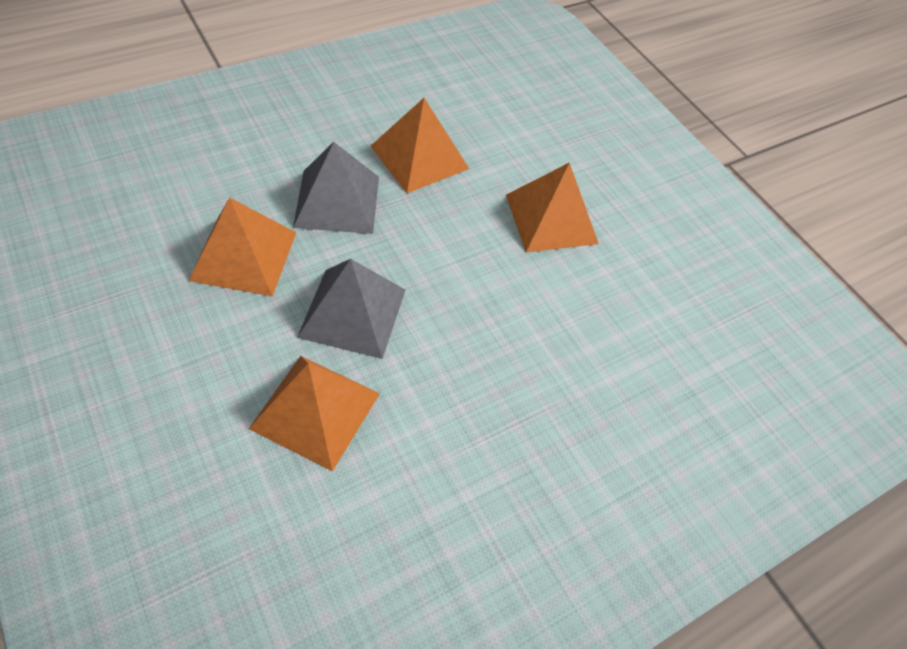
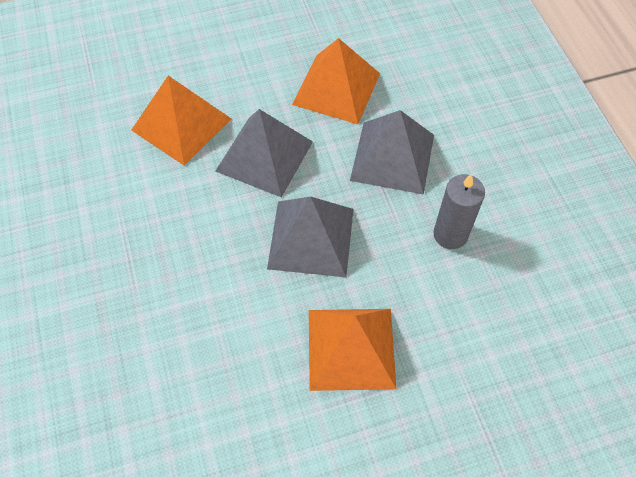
camera: 110 degrees right, 5 degrees up
orange pyramid [370,98,469,193] -> grey candle [433,174,485,249]
none -> grey pyramid [267,196,354,277]

